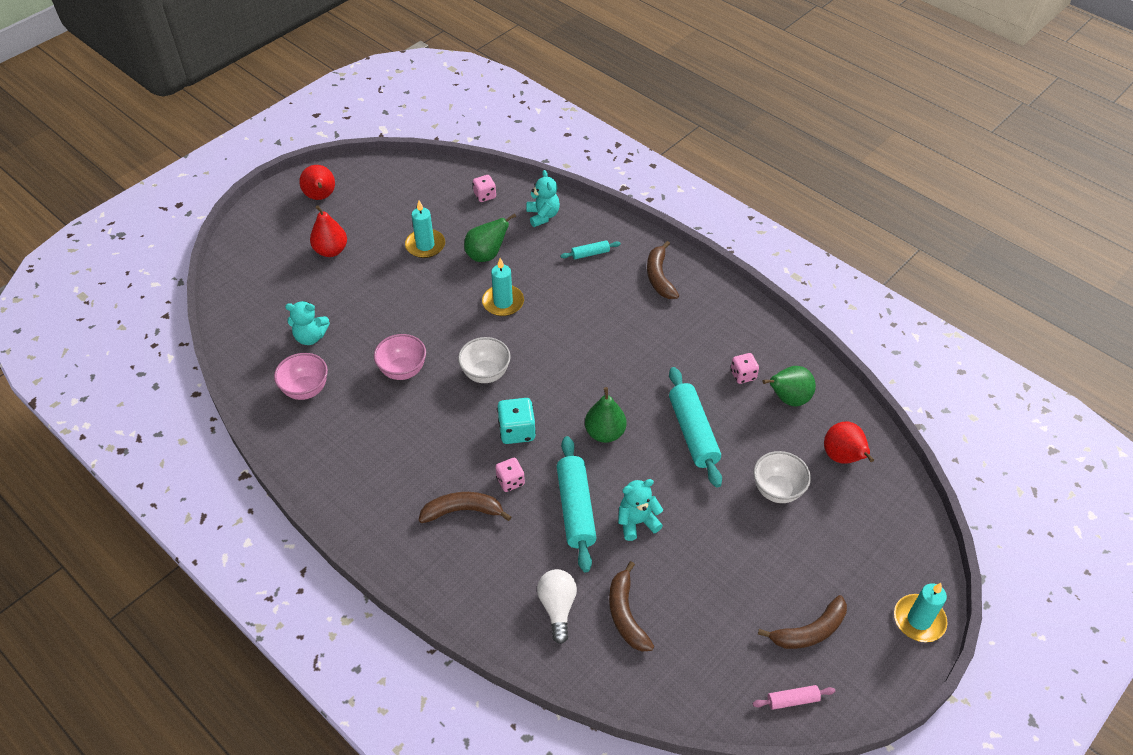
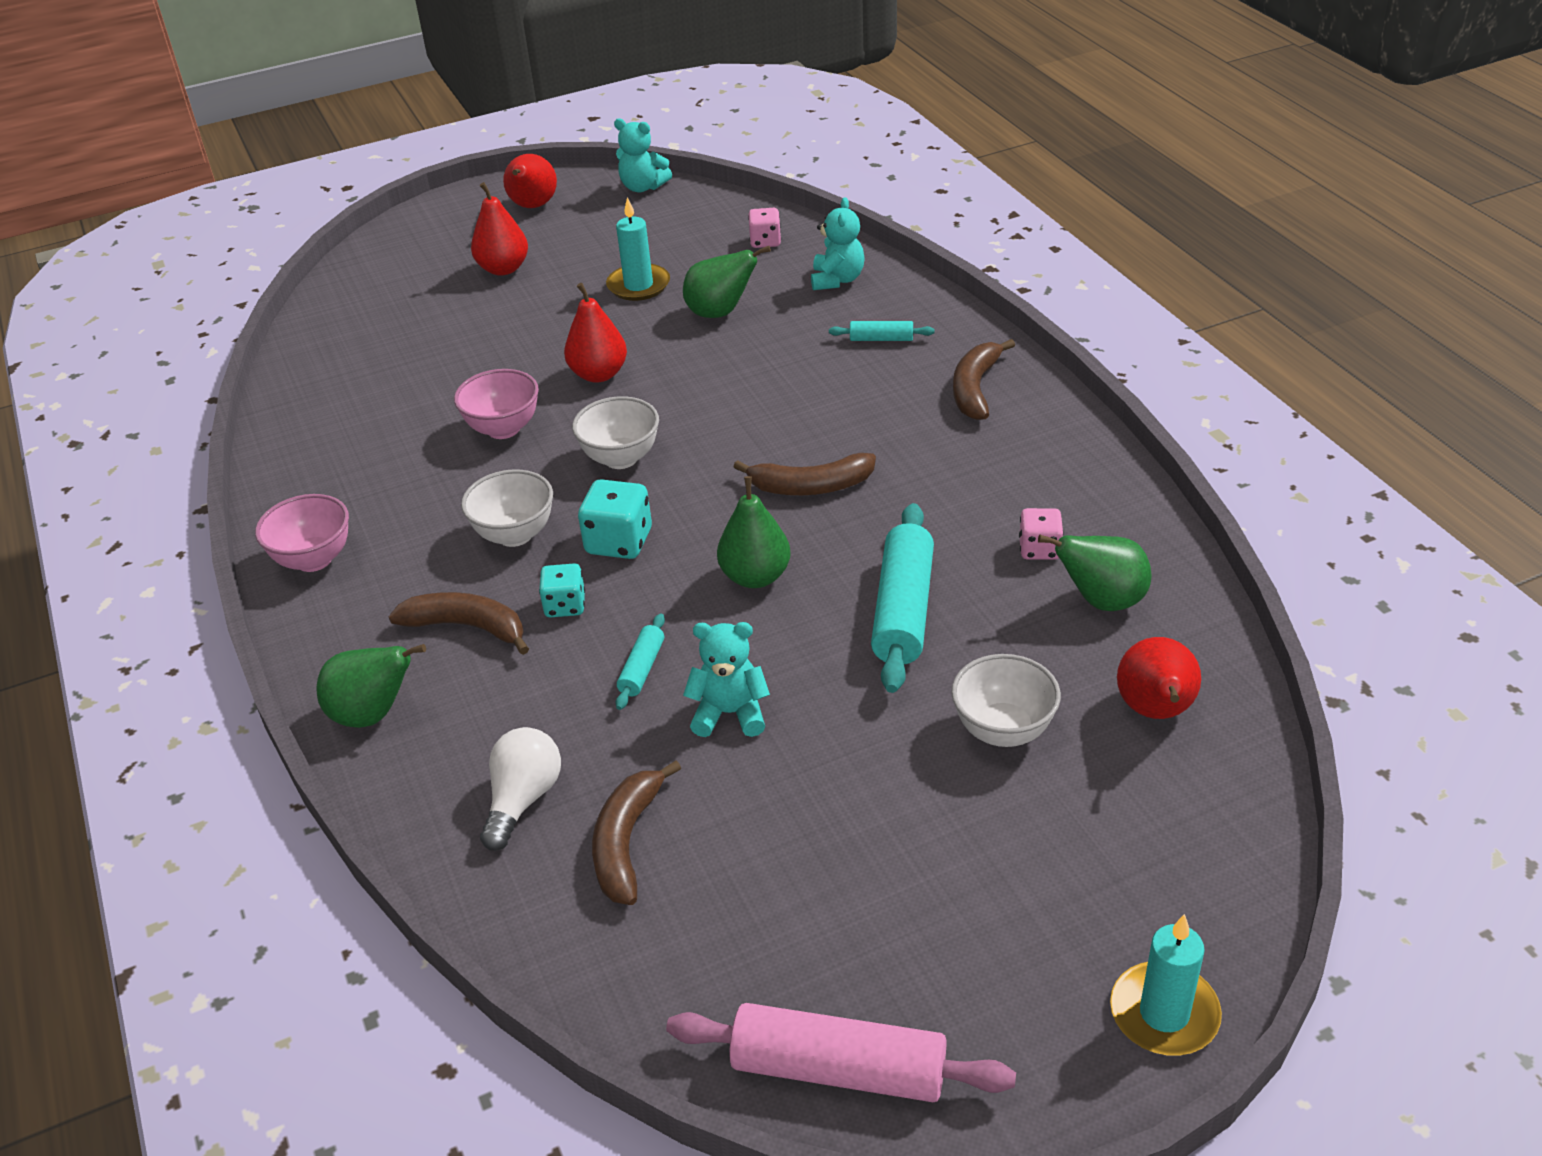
camera: 25 degrees right, 10 degrees down
pink bowl [274,353,328,400] -> pink bowl moved to [255,494,349,572]
turquoise teddy bear [285,301,330,345] -> turquoise teddy bear moved to [614,118,672,192]
turquoise candle [482,258,524,316] -> none
pink dice [495,458,525,492] -> turquoise dice [539,563,585,618]
turquoise rolling pin [557,436,597,572] -> turquoise rolling pin [616,614,665,710], size x0.49
pink rolling pin [753,685,835,710] -> pink rolling pin [666,1003,1016,1102], size x2.05
brown banana [758,595,847,649] -> brown banana moved to [733,453,876,495]
none -> green pear [316,644,426,728]
none -> white bowl [461,469,553,547]
none -> red pear [564,283,627,383]

